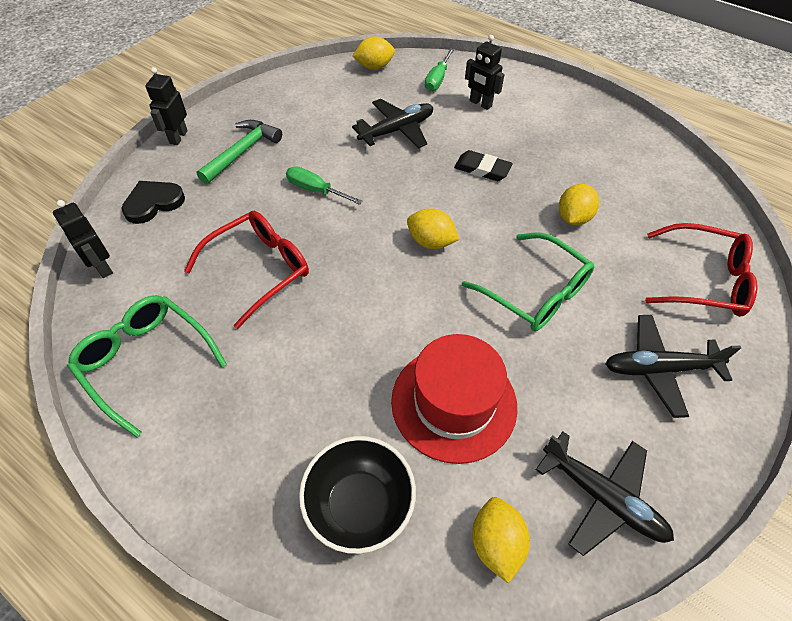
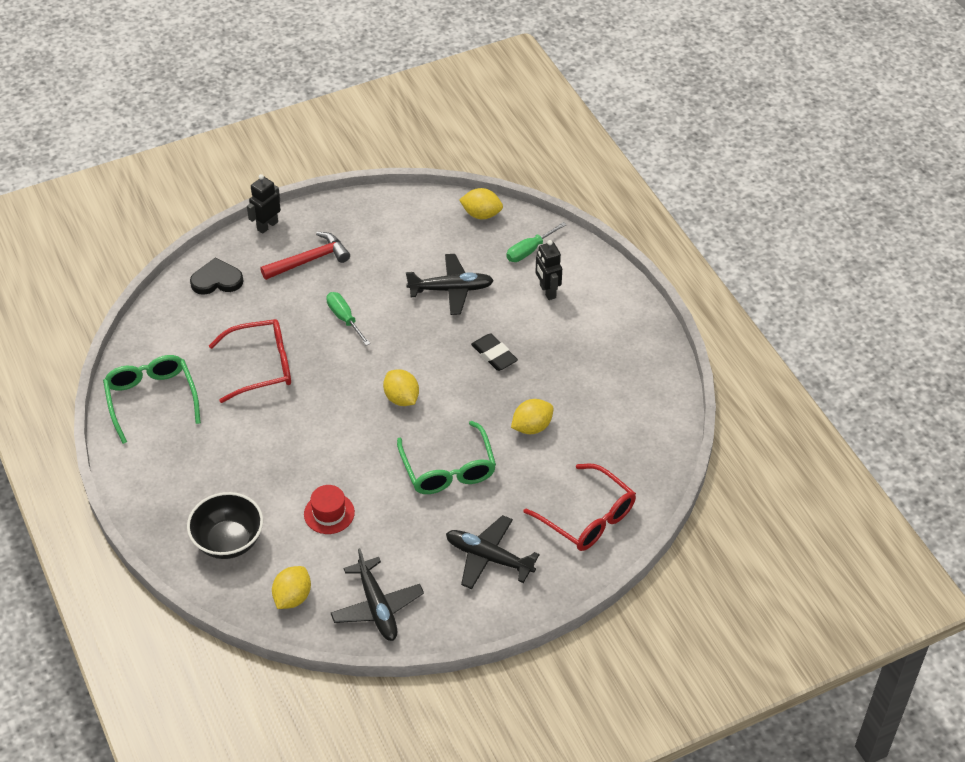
camera: 30 degrees right, 5 degrees down
black robot [53,200,113,278] -> none
green hammer [197,120,282,184] -> red hammer [260,232,350,280]
red hat [391,334,517,464] -> red hat [304,485,355,534], size x0.53

